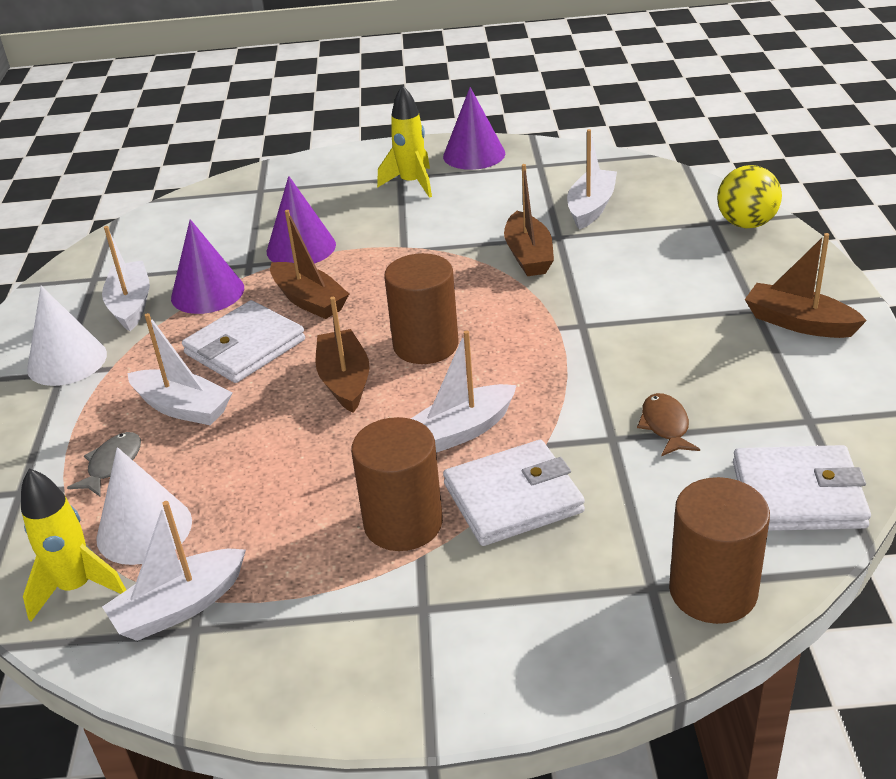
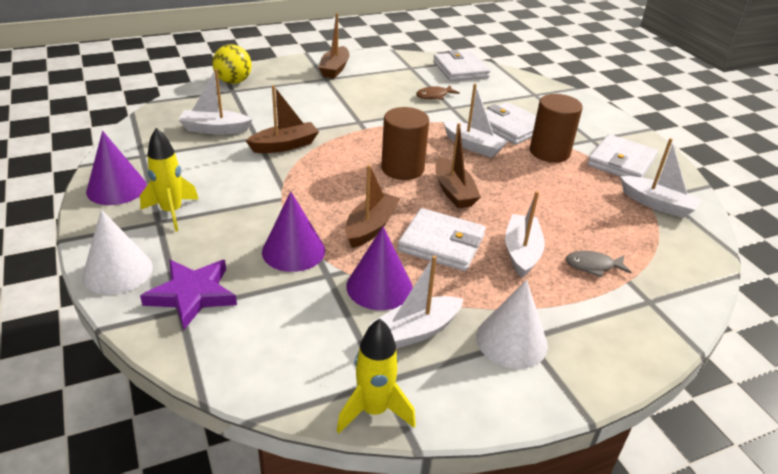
camera: 115 degrees left, 0 degrees up
yellow rocket [21,468,126,621] -> yellow rocket moved to [337,319,416,433]
white cone [96,447,192,565] -> white cone moved to [82,210,153,295]
brown boat [315,297,369,413] -> brown boat turned 75 degrees counterclockwise [435,123,481,208]
brown cylinder [669,477,770,624] -> none
none -> purple star [140,260,237,329]
none -> white wallet [587,134,658,178]

